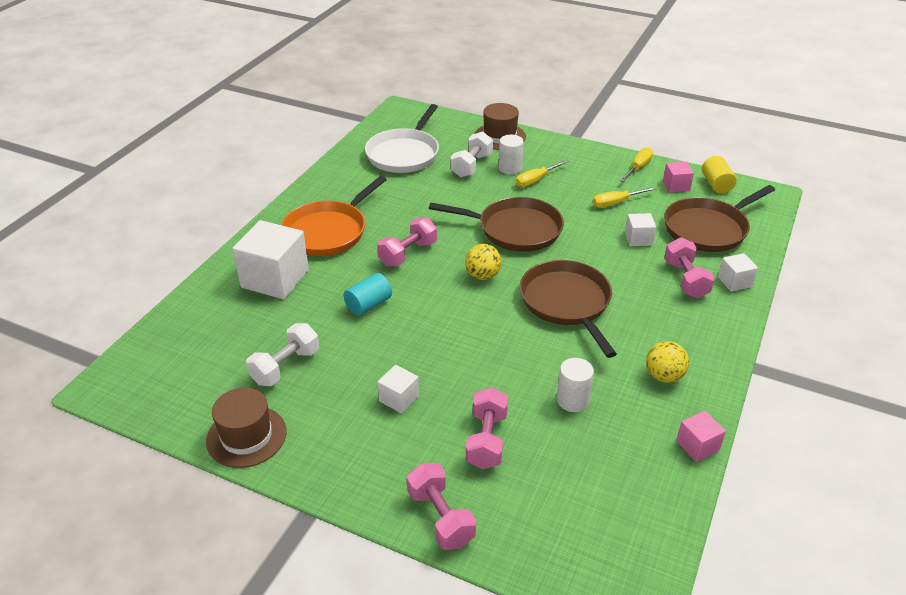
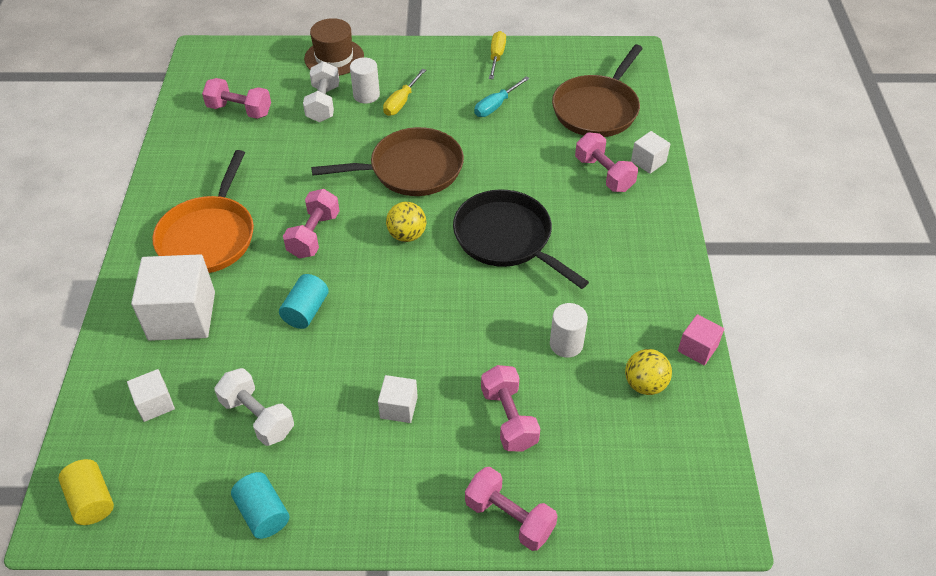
camera: 25 degrees left, 10 degrees up
brown hat [206,388,286,468] -> turquoise cylinder [231,472,289,539]
white dumbbell [246,323,319,386] -> white dumbbell turned 60 degrees counterclockwise [214,368,294,446]
white pan [365,104,439,173] -> pink dumbbell [202,78,271,119]
brown pan [520,260,617,358] -> black pan [453,189,589,289]
yellow screwdriver [593,187,656,208] -> turquoise screwdriver [474,77,530,117]
white cube [625,213,656,246] -> white cube moved to [127,369,175,422]
yellow ball [646,341,689,383] -> yellow ball moved to [625,349,672,395]
pink cube [663,162,694,193] -> none
yellow cylinder [702,156,737,194] -> yellow cylinder moved to [58,459,114,525]

